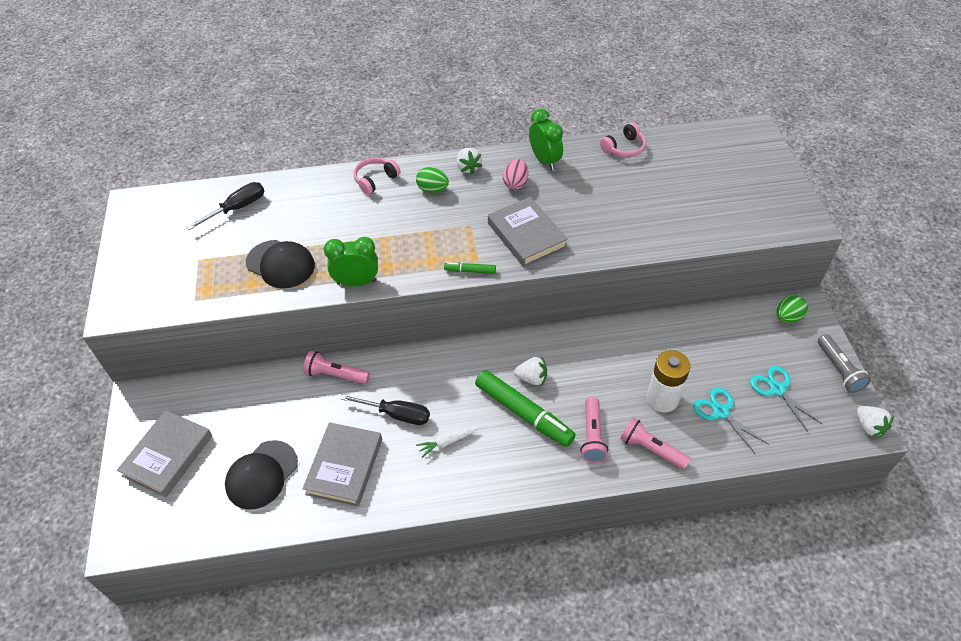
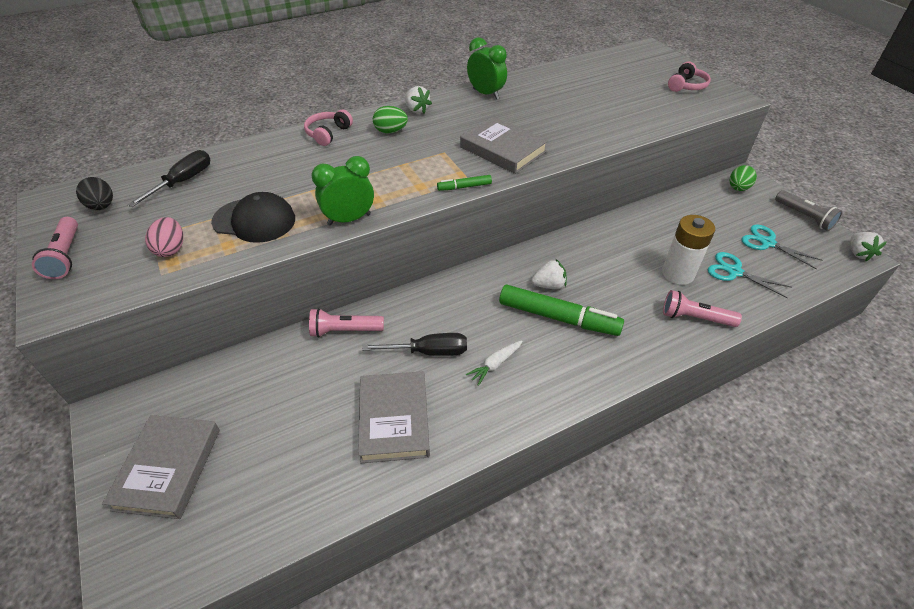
camera: 20 degrees left, 5 degrees down
black cap [225,440,298,509] -> none
pink egg [503,159,528,190] -> pink egg moved to [145,217,183,257]
pink flashlight [580,397,608,463] -> pink flashlight moved to [32,217,78,279]
pink headphones [600,122,646,157] -> pink headphones moved to [668,61,711,92]
white strawberry [857,406,894,437] -> white strawberry turned 45 degrees clockwise [850,232,887,261]
none -> black egg [76,177,113,210]

